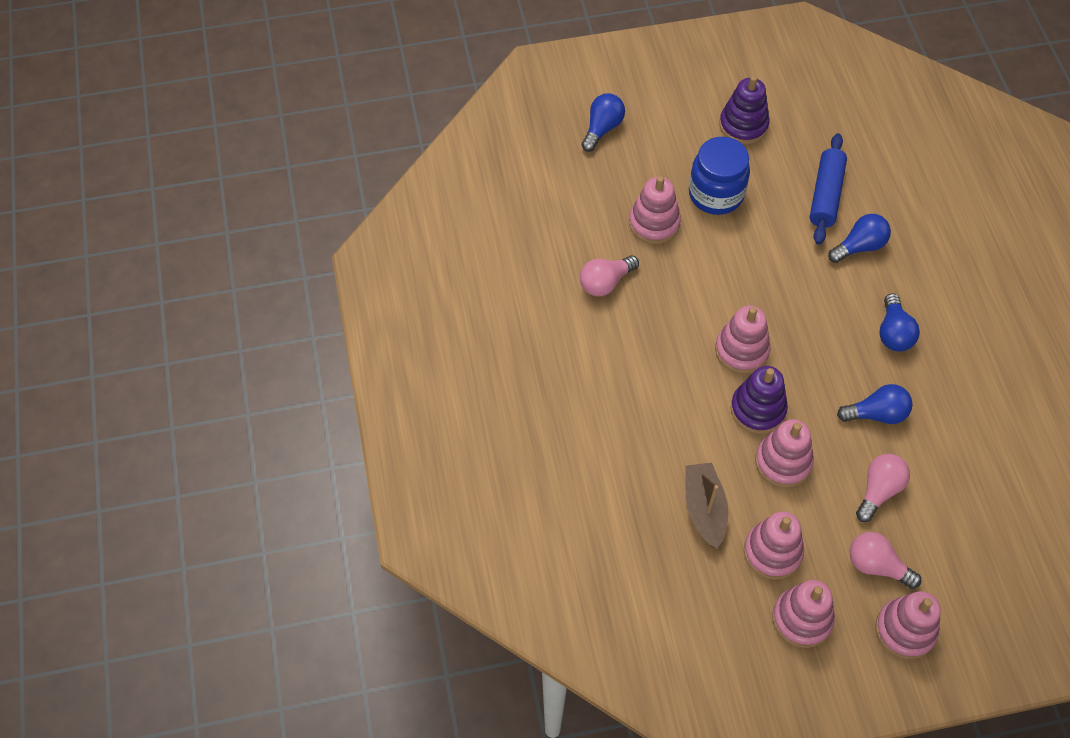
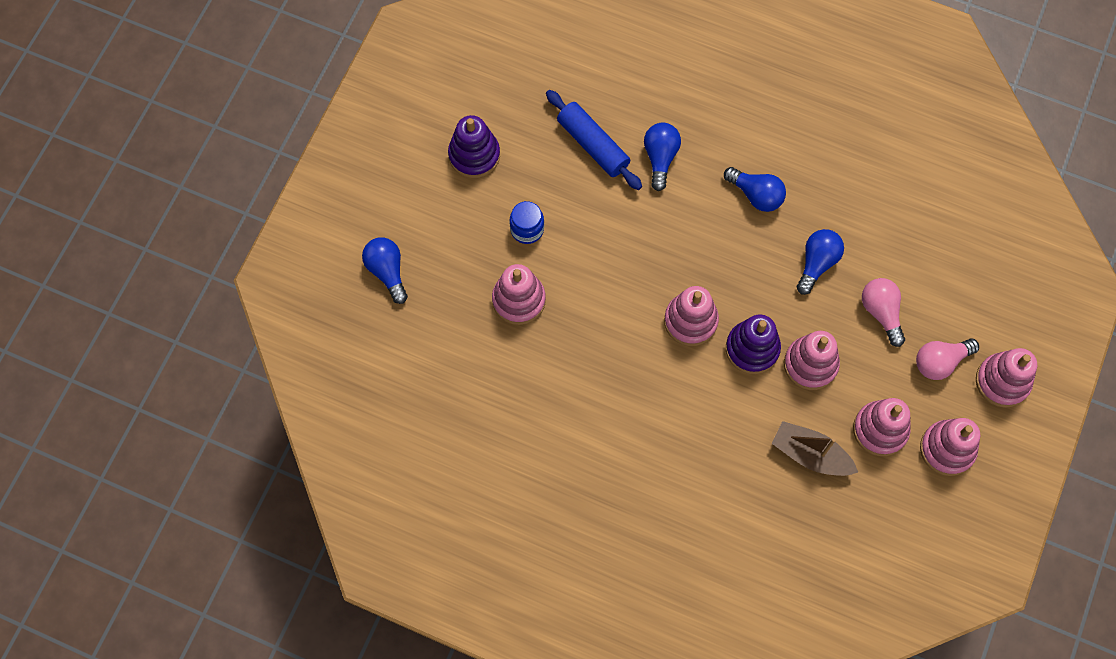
camera: 55 degrees left, 10 degrees up
pink light bulb [580,255,639,296] -> none
blue jar [689,137,750,215] -> blue jar [509,201,544,244], size x0.58

